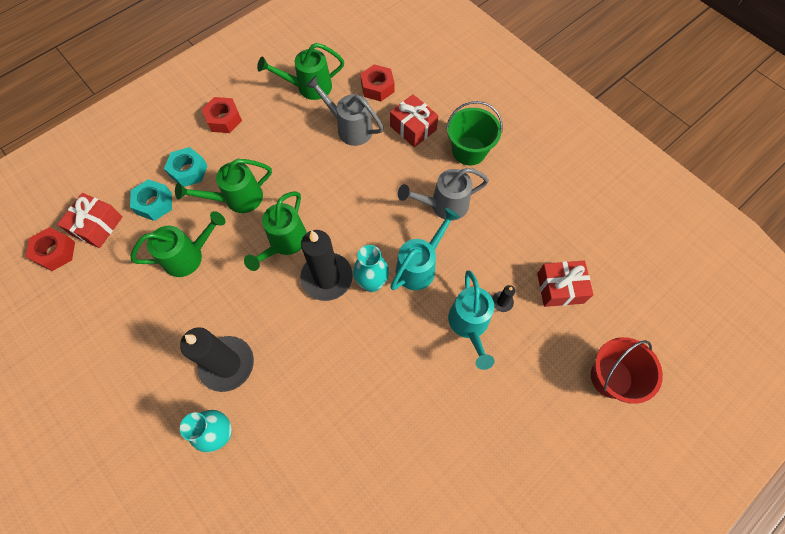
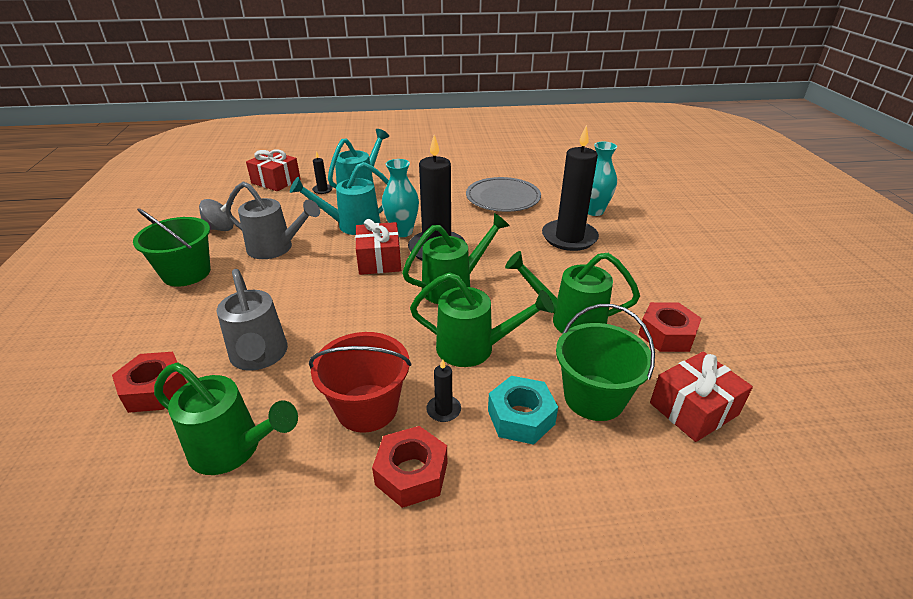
camera: 145 degrees left, 30 degrees down
red nut [25,227,75,271] -> red nut moved to [638,302,702,352]
turquoise nut [130,179,172,221] -> green bucket [556,304,655,421]
red gift [390,94,438,147] -> red gift moved to [355,219,401,275]
red bucket [591,337,663,404] -> red bucket moved to [309,332,411,433]
none -> grey spinning top [199,199,234,231]
none -> black candle [426,359,461,422]
none -> grey plate [466,177,541,212]

